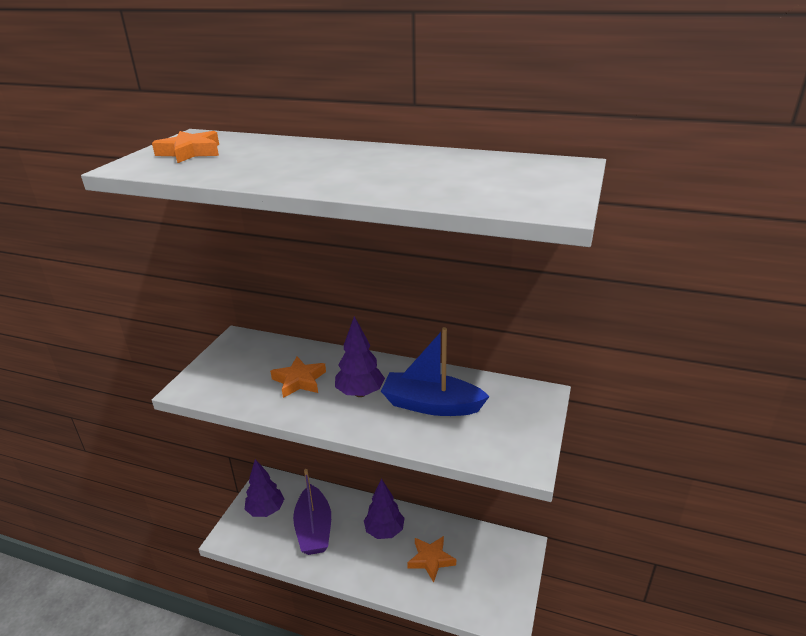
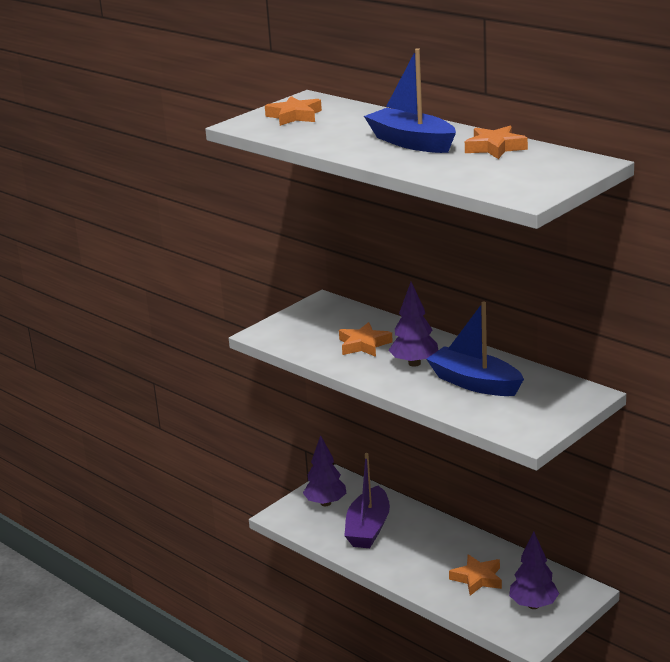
camera: 25 degrees right, 5 degrees down
purple tree [364,479,404,539] -> purple tree moved to [509,531,559,609]
none -> blue boat [364,48,456,153]
none -> orange star [465,126,528,159]

